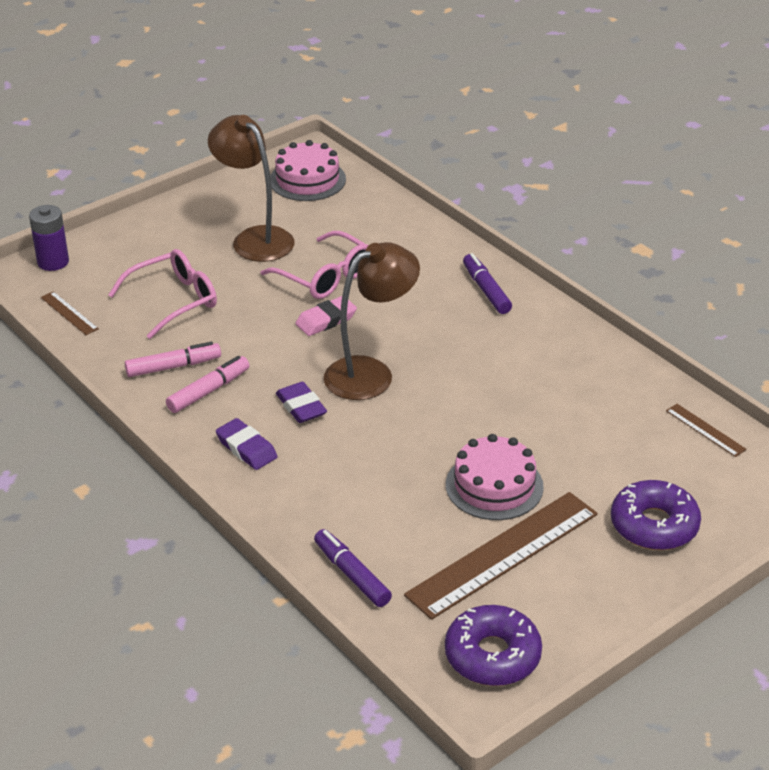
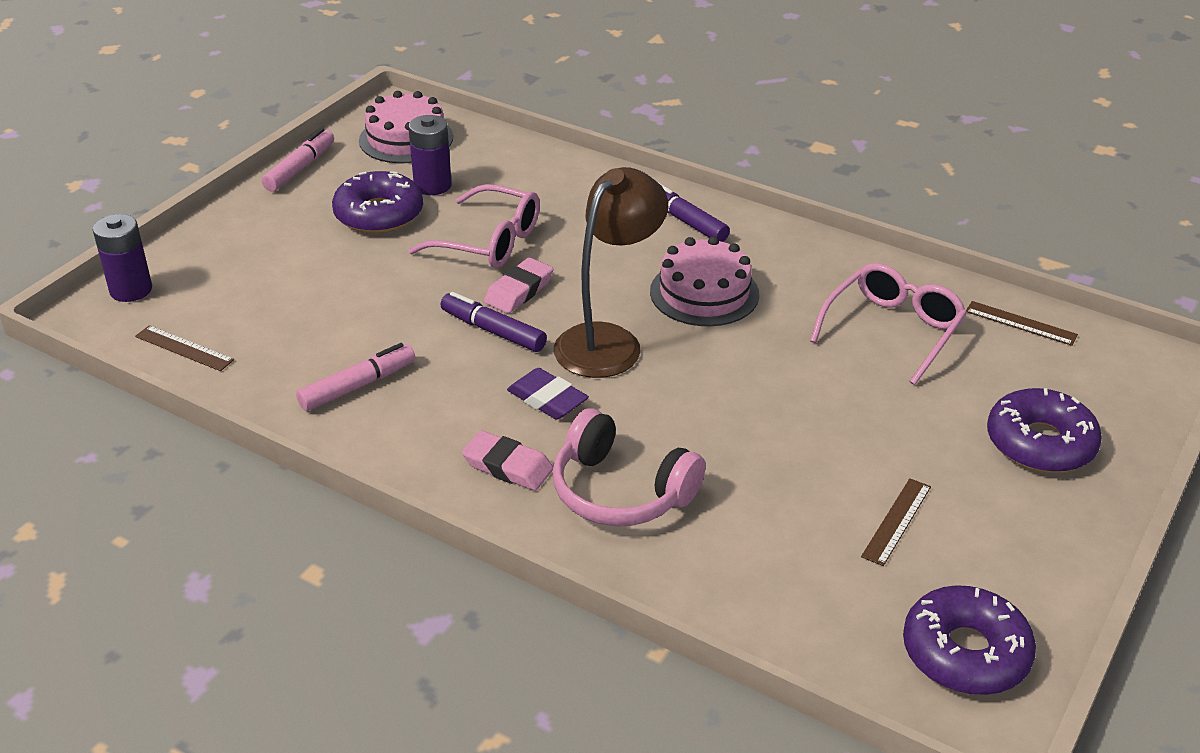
camera: 20 degrees left, 0 degrees up
pink glasses [108,249,217,339] -> pink glasses moved to [810,263,967,385]
pink marker [166,356,250,413] -> pink marker moved to [262,128,334,192]
brown lamp [208,115,295,262] -> purple donut [332,171,423,234]
purple eraser [216,418,278,470] -> pink eraser [462,431,553,491]
purple marker [314,529,392,607] -> purple marker moved to [441,292,547,352]
brown ruler [404,492,598,620] -> brown ruler [861,478,931,566], size x0.44
pink cake [446,434,544,520] -> pink cake moved to [650,236,759,326]
none -> purple battery [408,115,452,195]
none -> pink headphones [553,408,706,526]

